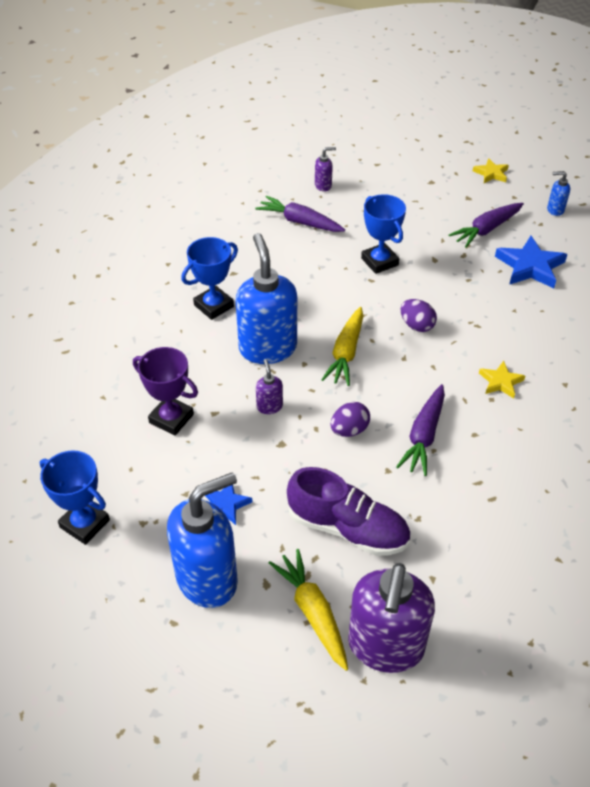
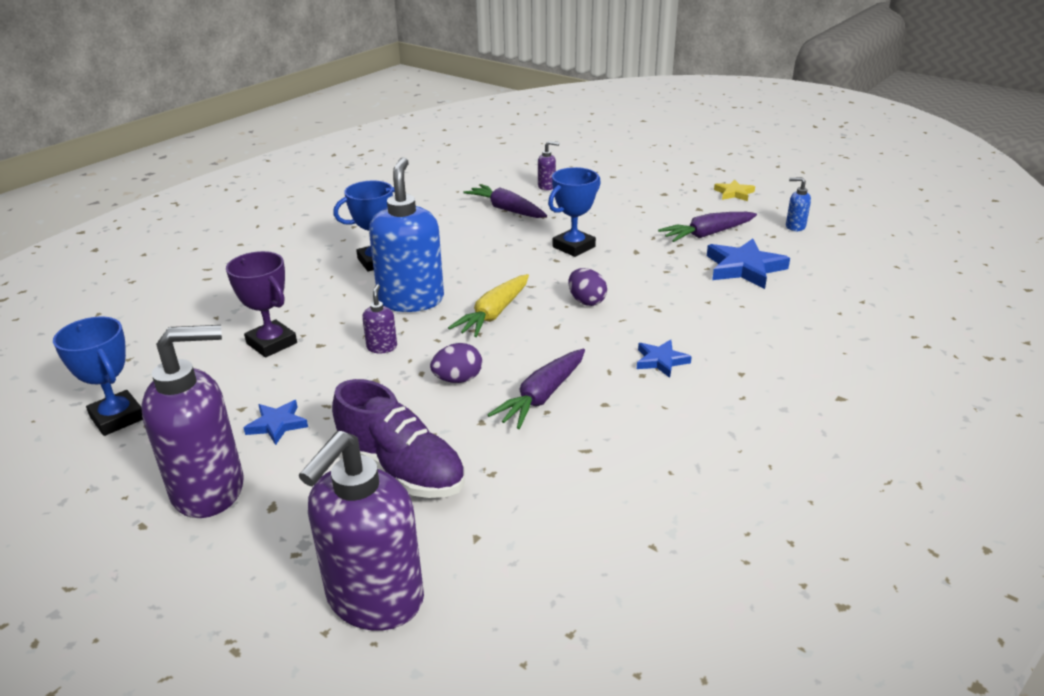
camera: 15 degrees right, 15 degrees down
blue soap dispenser [167,472,238,608] -> purple soap dispenser [141,325,244,518]
yellow carrot [269,549,348,671] -> none
blue trophy [361,194,406,274] -> blue trophy turned 60 degrees clockwise [548,167,601,257]
yellow star [479,361,525,398] -> blue star [637,339,692,378]

